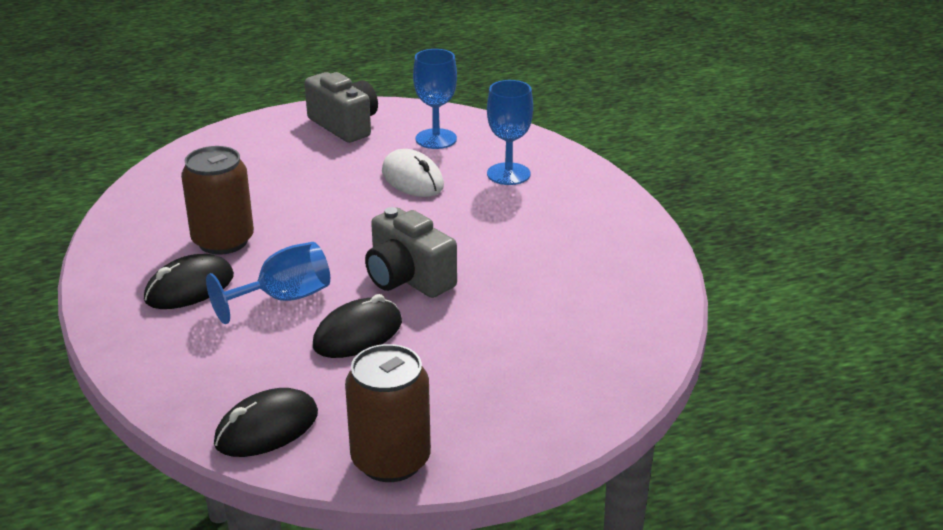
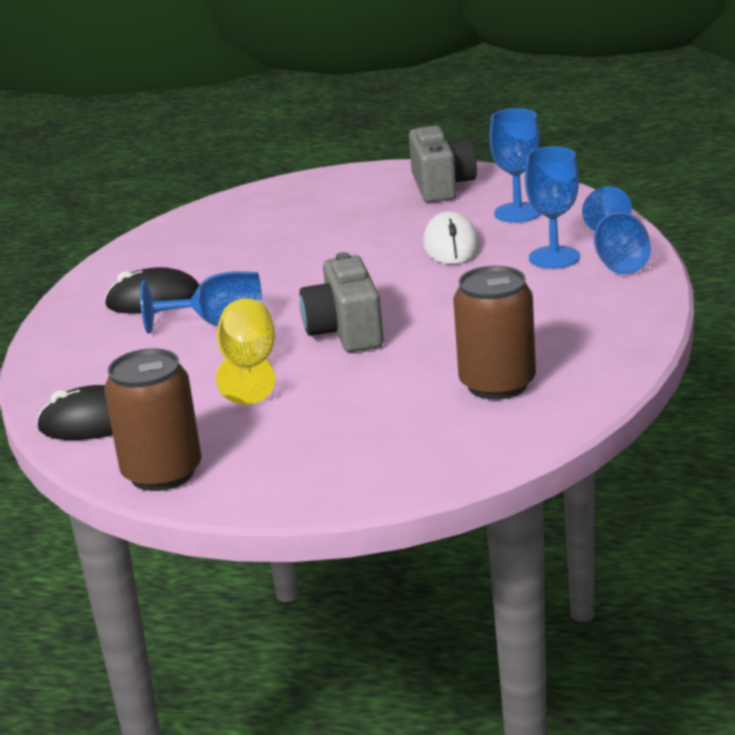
camera: 35 degrees right, 5 degrees down
brown can [181,146,254,255] -> brown can moved to [453,266,536,400]
black mouse [313,294,402,358] -> yellow goblet [216,299,275,405]
none -> blue goblet [582,186,651,274]

